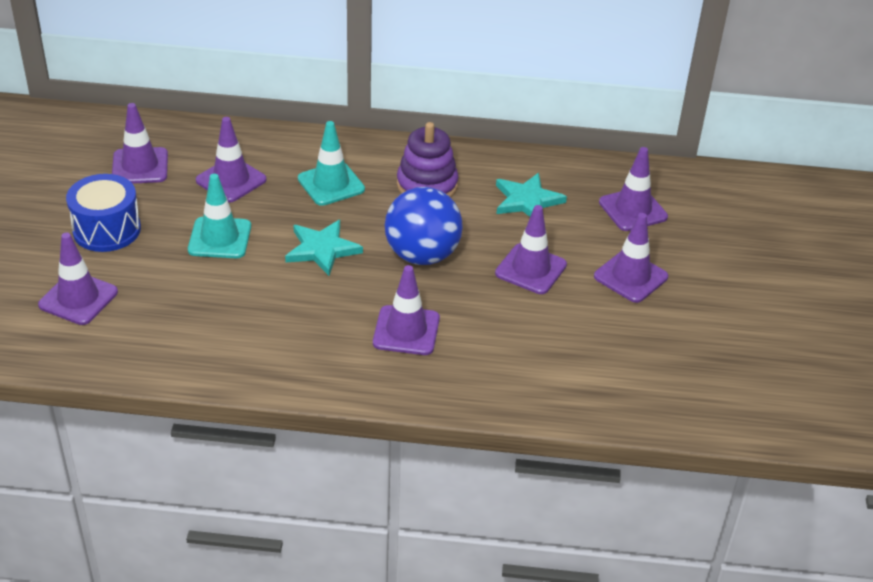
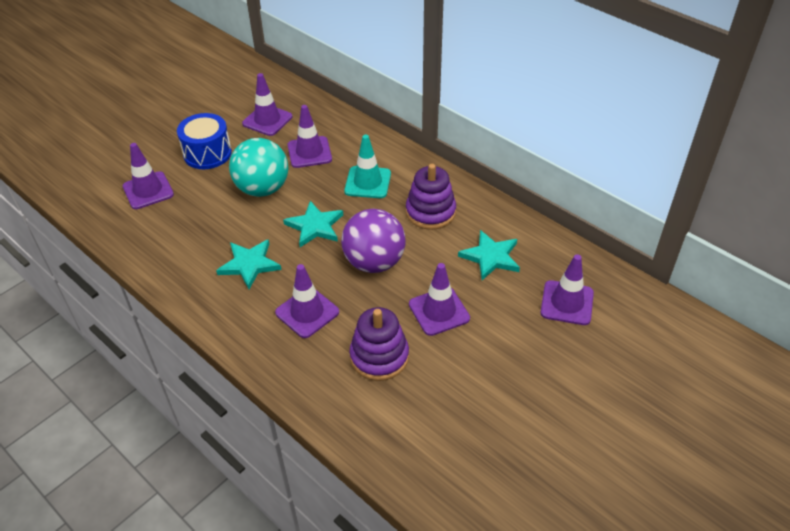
camera: 40 degrees right, 5 degrees up
turquoise traffic cone [188,174,251,258] -> turquoise ball [229,138,289,197]
blue ball [385,187,463,265] -> purple ball [341,209,406,273]
purple traffic cone [594,213,668,303] -> none
none -> turquoise star [216,239,281,289]
none -> purple stacking toy [349,307,409,381]

